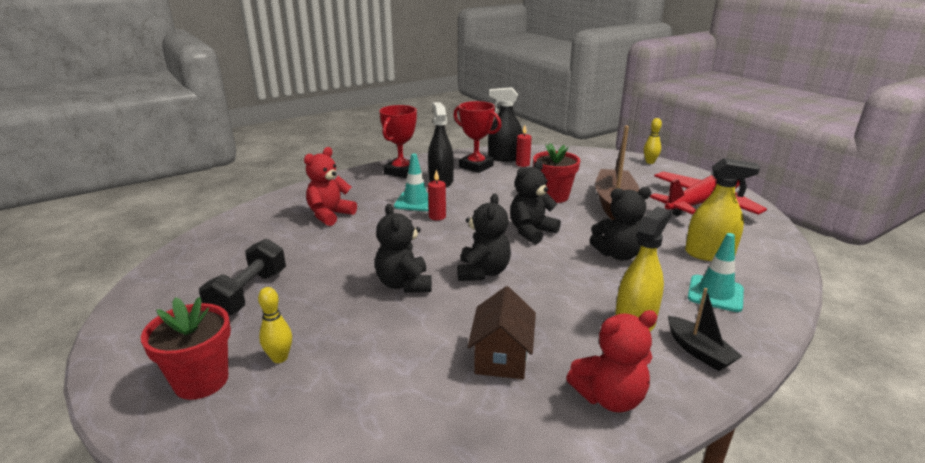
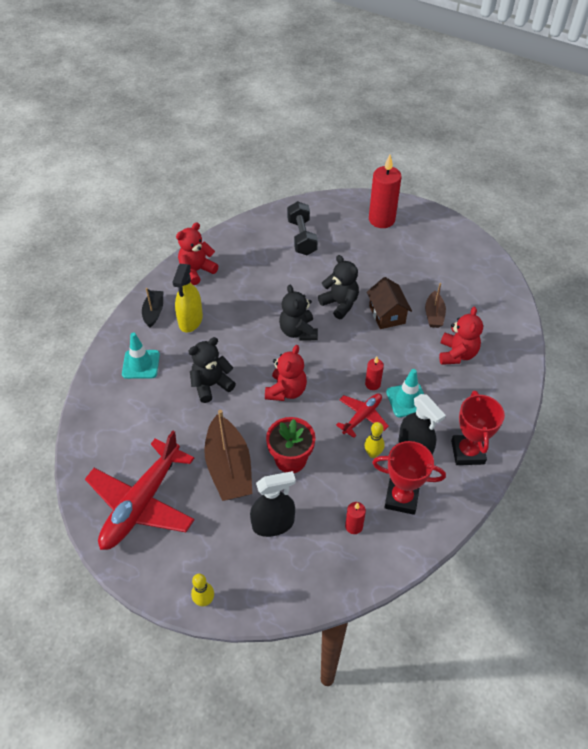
camera: 155 degrees right, 25 degrees up
red flower pot [141,297,231,400] -> red candle [369,155,402,228]
black dumbbell [199,239,286,316] -> black dumbbell moved to [287,201,318,255]
yellow bowling pin [258,287,292,363] -> yellow bowling pin moved to [364,422,385,458]
brown house [467,286,536,379] -> brown house moved to [367,277,412,329]
black spray bottle [488,87,523,162] -> black spray bottle moved to [250,471,296,537]
black teddy bear [510,160,561,244] -> red teddy bear [265,345,307,401]
black boat [668,288,742,371] -> black boat turned 60 degrees clockwise [142,288,163,327]
yellow spray bottle [685,158,760,261] -> none
none -> red plane [336,393,389,438]
none -> brown boat [425,283,446,328]

